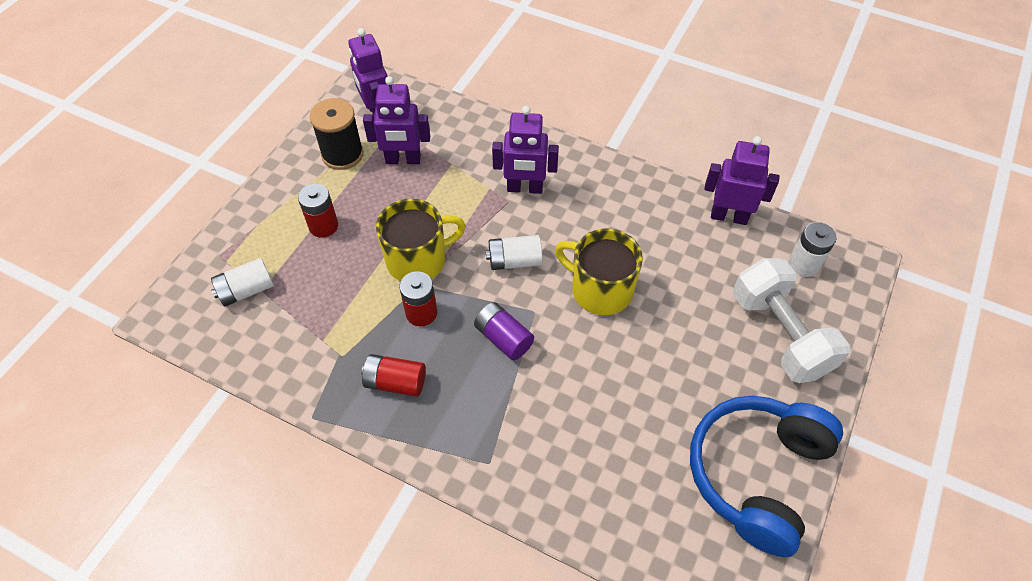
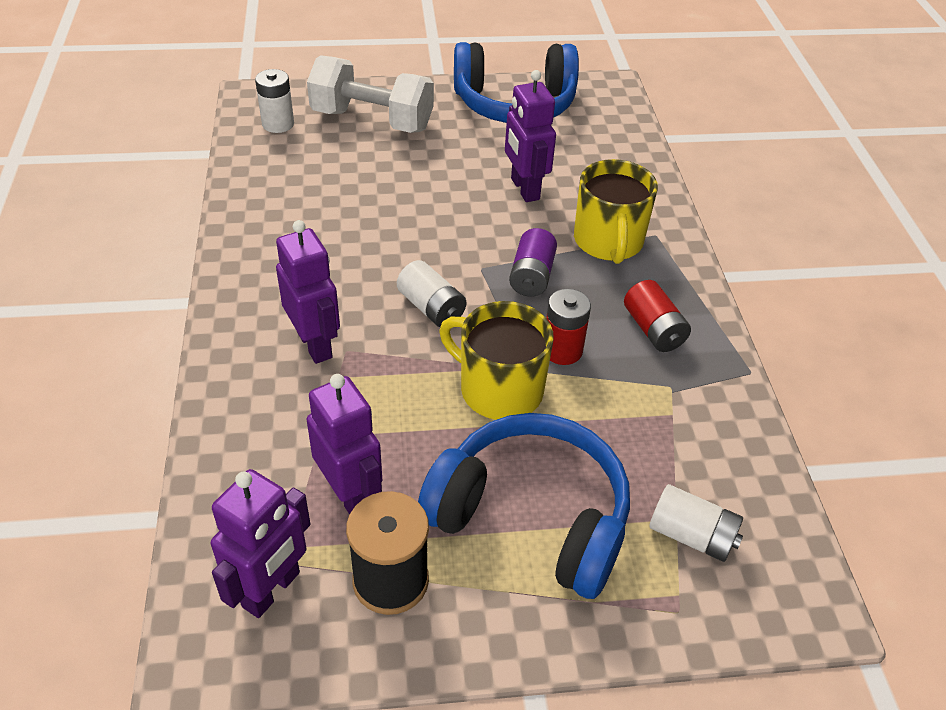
camera: 125 degrees left, 10 degrees down
red battery [298,184,338,238] -> blue headphones [418,413,630,599]
yellow mug [555,229,643,315] -> yellow mug moved to [574,159,658,264]
purple robot [704,136,779,225] -> purple robot moved to [505,70,556,202]
white dumbbell [733,258,850,383] -> white dumbbell turned 75 degrees clockwise [307,55,434,133]

